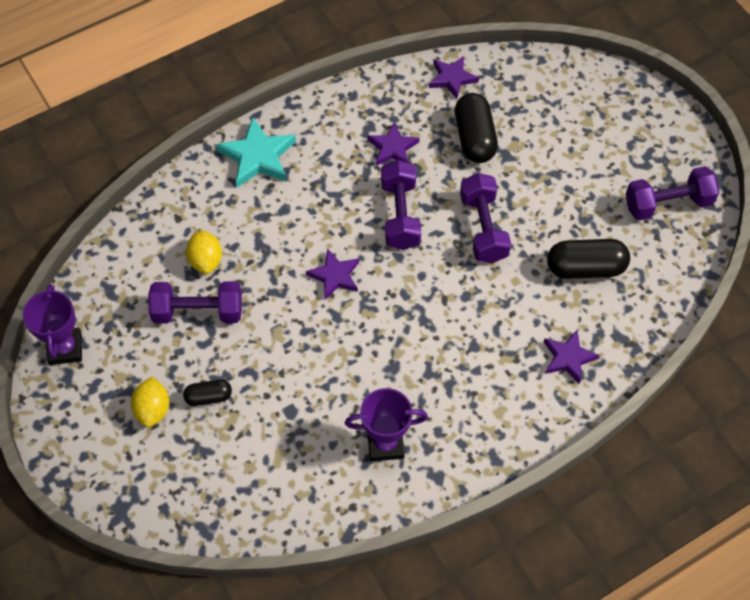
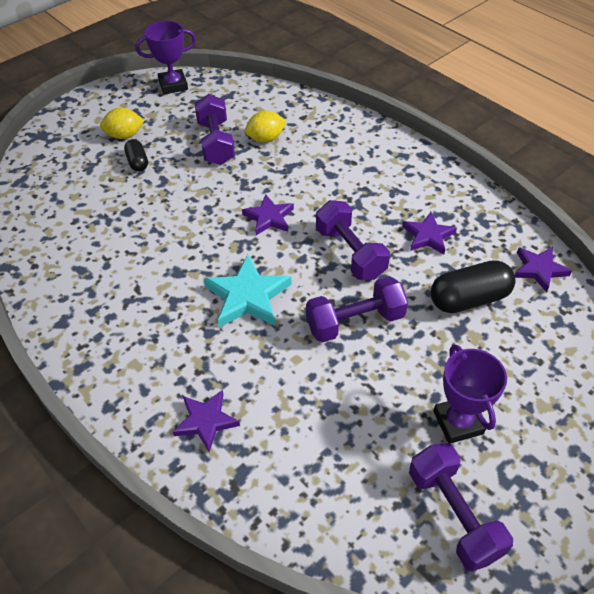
camera: 80 degrees right, 10 degrees down
turquoise star [216,117,296,188] -> turquoise star moved to [204,255,292,327]
purple trophy [345,388,428,461] -> purple trophy moved to [433,344,507,444]
purple dumbbell [381,160,421,250] -> purple dumbbell turned 75 degrees clockwise [316,200,390,280]
black capsule [547,239,630,279] -> none

